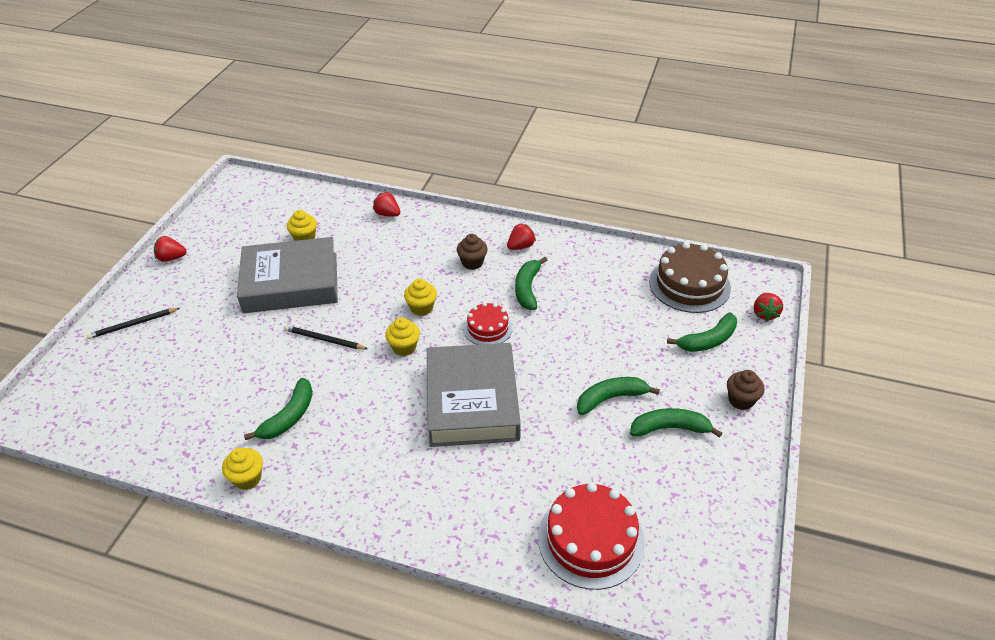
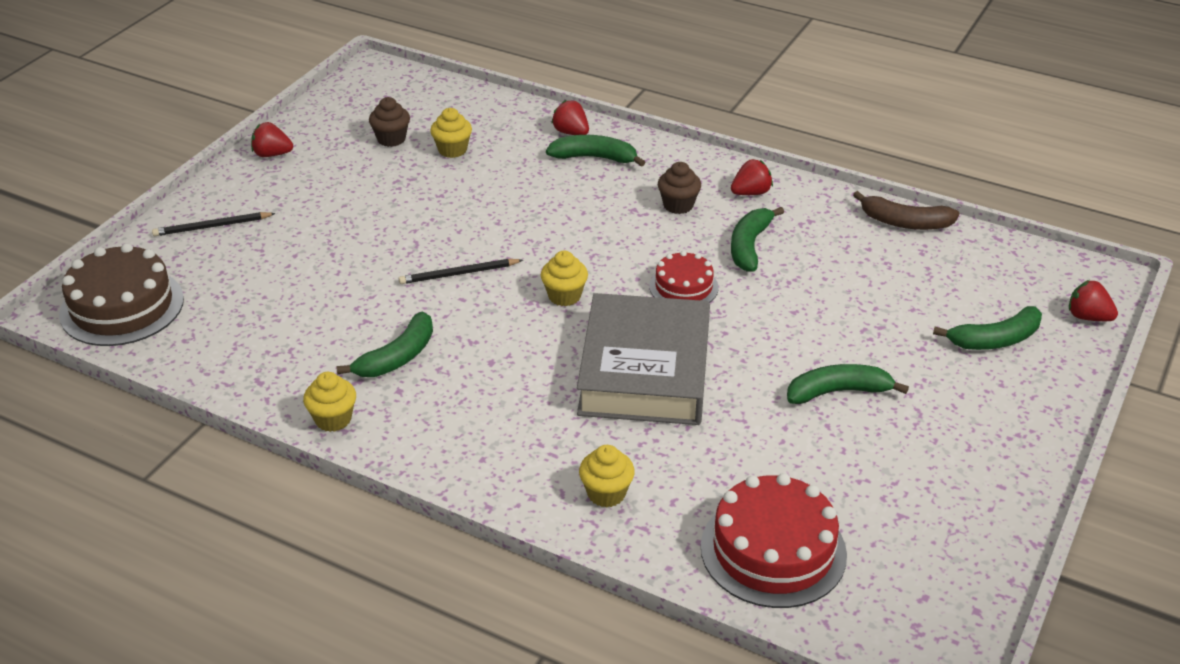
camera: 10 degrees right, 5 degrees down
grey book [237,237,338,313] -> none
black pencil [284,325,368,349] -> black pencil turned 45 degrees counterclockwise [399,259,523,284]
yellow cupcake [404,278,437,316] -> yellow cupcake moved to [579,445,635,508]
green banana [630,408,722,438] -> green banana moved to [546,135,645,167]
brown cake [649,242,731,313] -> brown cake moved to [59,243,184,346]
brown cupcake [727,370,765,410] -> brown cupcake moved to [369,97,410,147]
red strawberry [754,293,783,322] -> red strawberry turned 105 degrees clockwise [1069,280,1118,321]
none -> brown banana [853,191,959,230]

